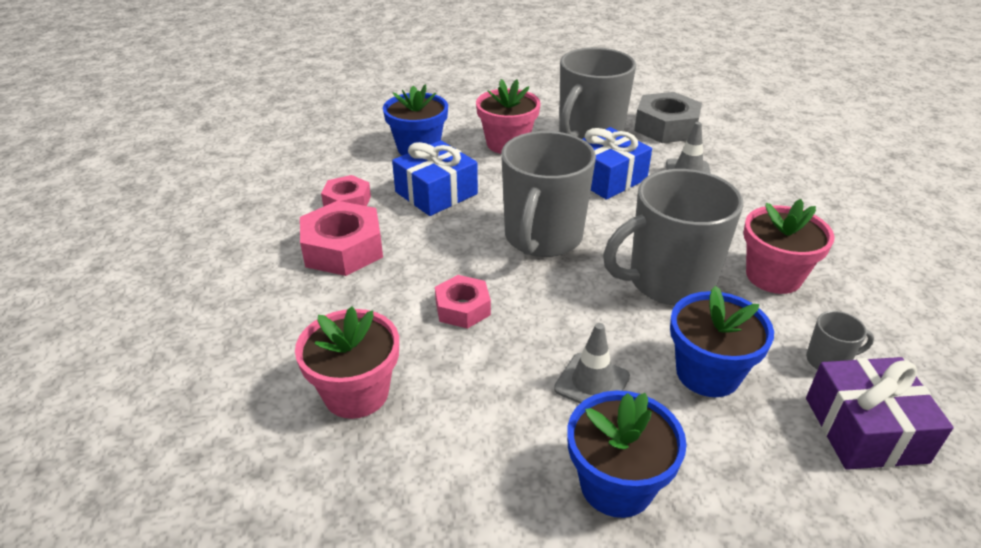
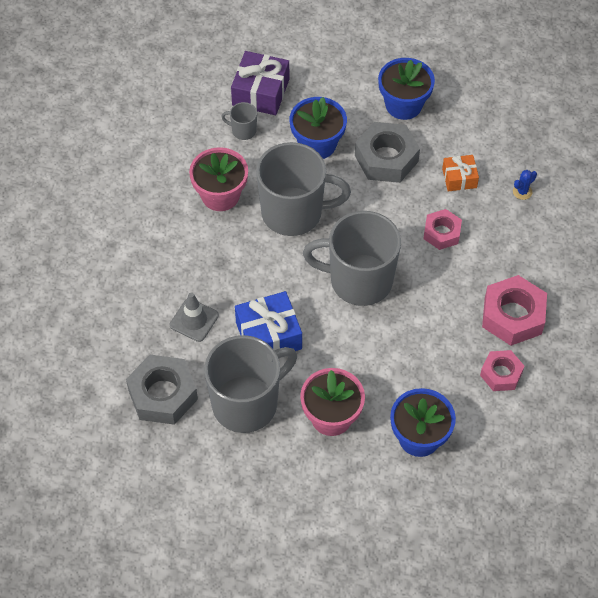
camera: 160 degrees left, 20 degrees up
pink flower pot [295,307,399,419] -> blue cactus [513,170,537,200]
blue gift [392,140,478,216] -> none
grey mug [501,131,596,257] -> grey mug turned 120 degrees counterclockwise [303,211,401,306]
grey traffic cone [554,323,630,404] -> grey nut [355,122,420,183]
none -> orange gift [442,155,479,191]

